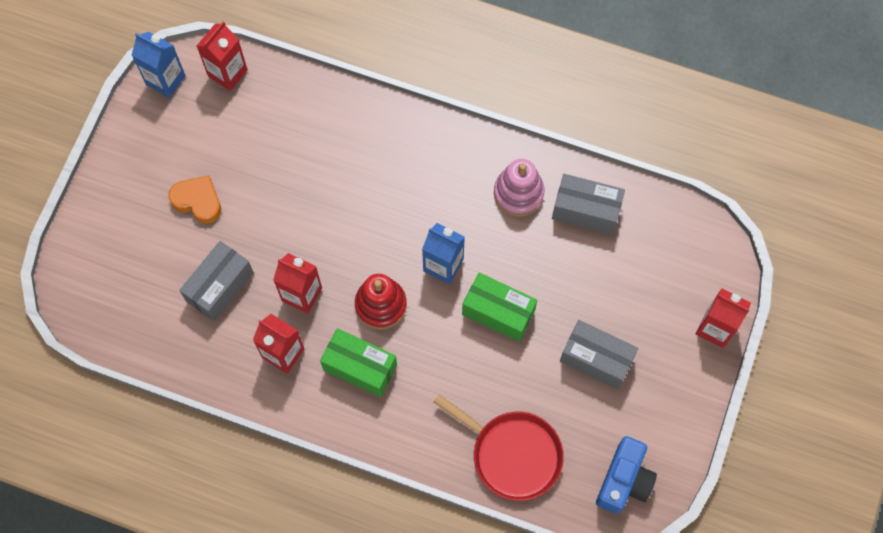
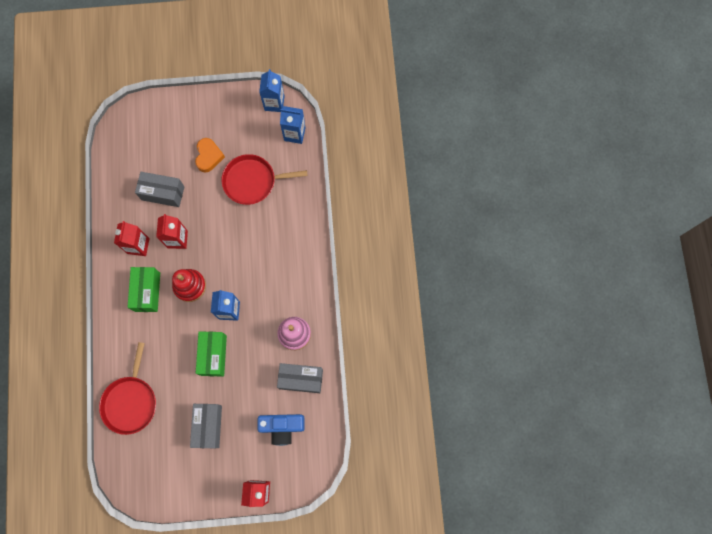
camera: 65 degrees right, 5 degrees up
red carton [197,21,248,91] -> blue carton [280,106,306,144]
grey box [552,174,625,235] -> grey box turned 75 degrees counterclockwise [277,363,323,393]
blue camera [596,436,657,514] -> blue camera moved to [258,414,305,446]
none -> red pan [221,154,307,205]

